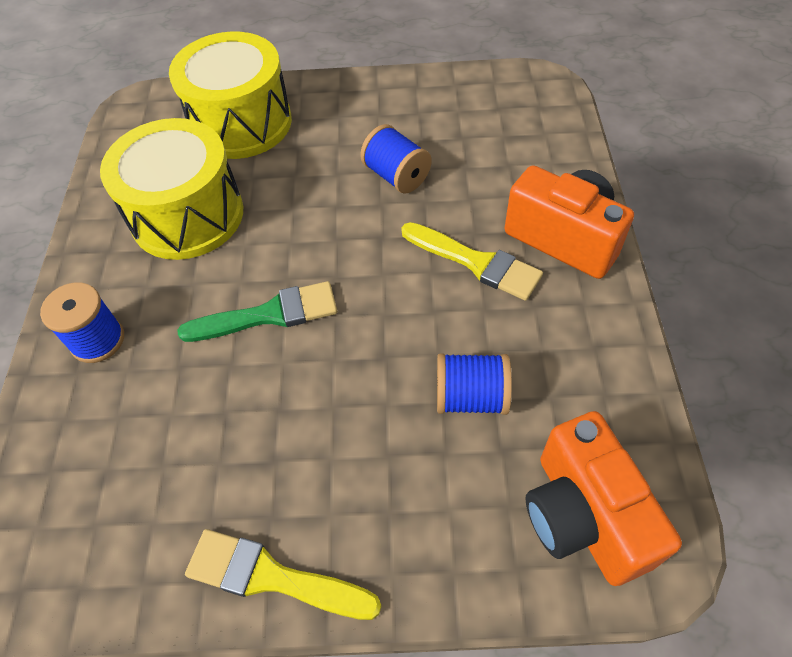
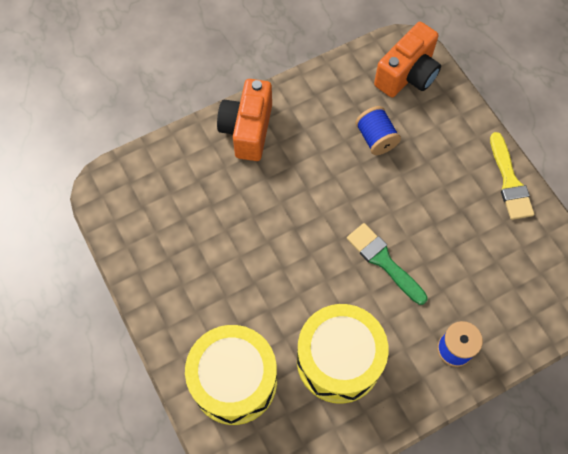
camera: 120 degrees left, 10 degrees up
blue spool [360,124,432,194] -> none
yellow brush [401,222,543,301] -> none

